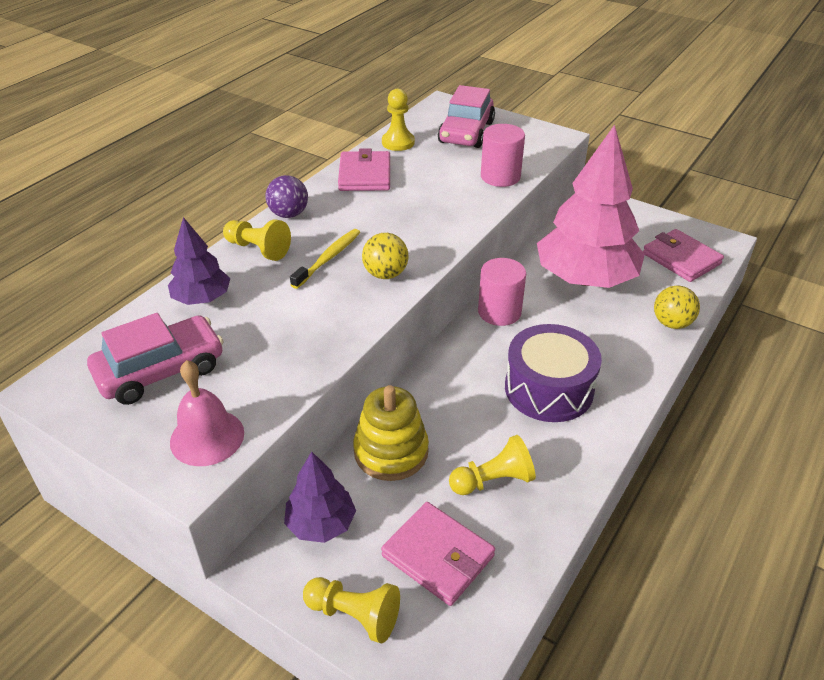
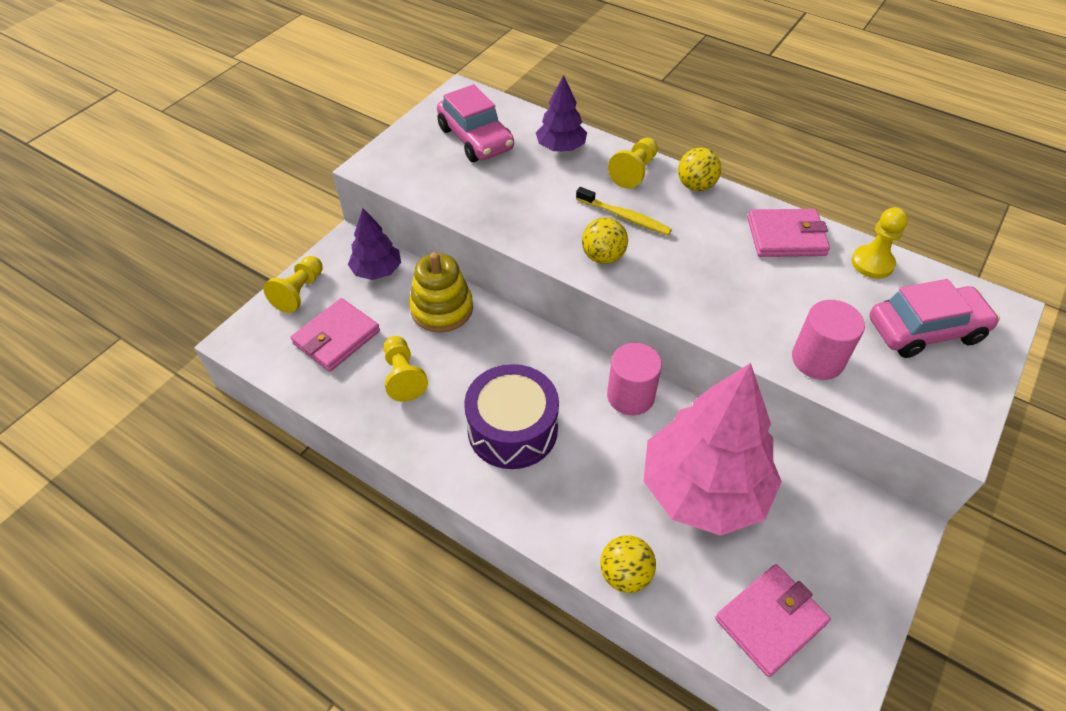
camera: 90 degrees right, 10 degrees up
pink bell [170,360,244,466] -> none
purple ball [265,175,308,218] -> yellow ball [678,148,721,191]
pink car [438,85,495,148] -> pink car turned 150 degrees clockwise [869,279,1000,358]

